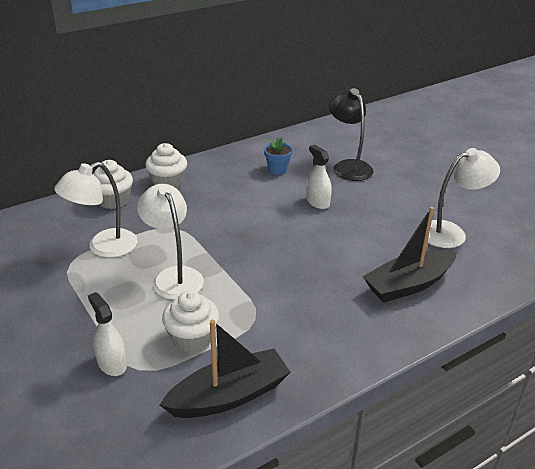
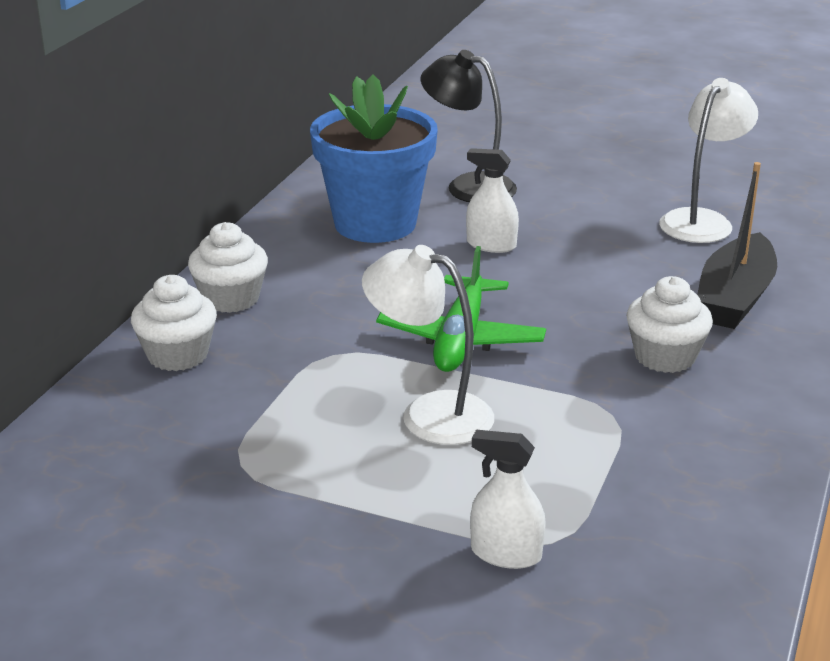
camera: 35 degrees left, 5 degrees down
white lamp [54,162,138,258] -> none
black boat [160,320,290,418] -> none
white cupcake [162,290,219,353] -> white cupcake moved to [626,276,713,373]
blue flower pot [264,137,293,175] -> blue flower pot [310,75,438,243], size x2.42
none -> green plane [376,246,546,372]

